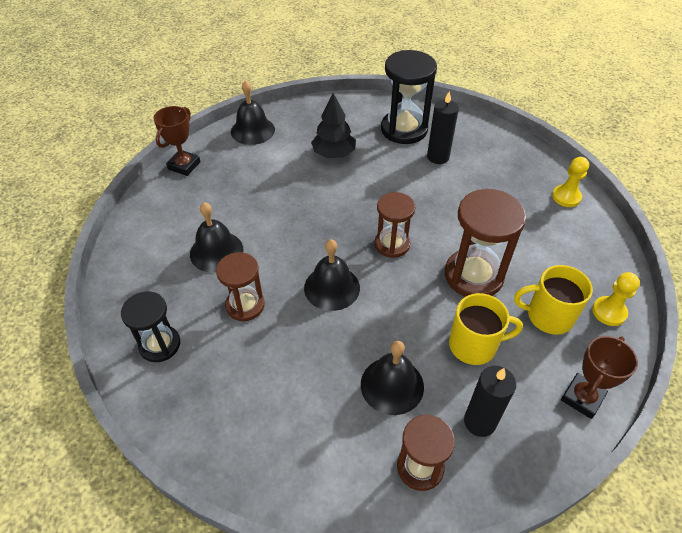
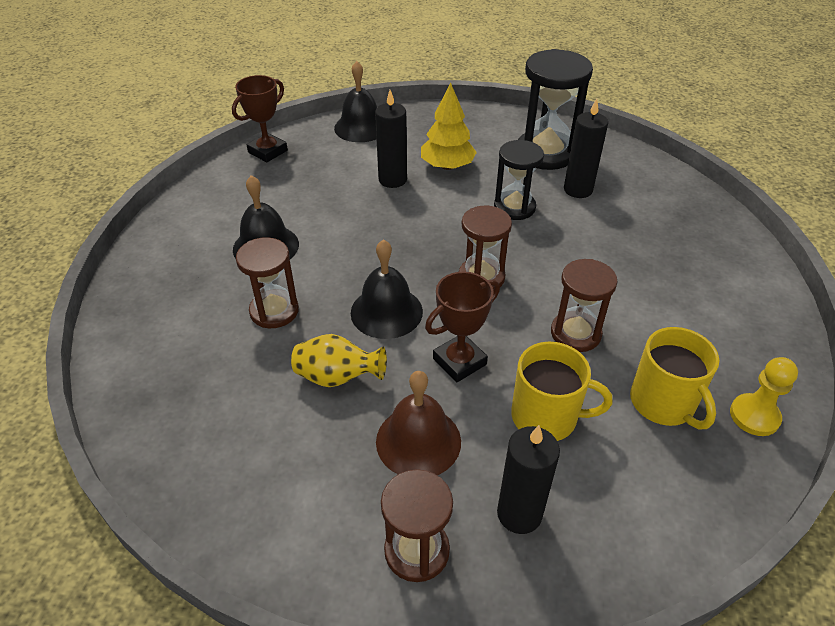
camera: 15 degrees right, 5 degrees down
black hourglass [121,291,180,362] -> black hourglass moved to [494,140,544,220]
black tree [311,93,356,158] -> yellow tree [421,83,477,170]
black bell [361,341,424,415] -> brown bell [376,371,461,475]
brown hourglass [445,189,526,297] -> brown hourglass [551,259,618,352], size x0.63
yellow mug [514,265,593,335] -> yellow mug turned 135 degrees counterclockwise [630,327,719,429]
yellow pawn [552,157,589,207] -> none
brown trophy [561,336,638,419] -> brown trophy moved to [425,271,500,382]
none -> yellow vase [291,334,387,387]
none -> black candle [375,90,407,188]

